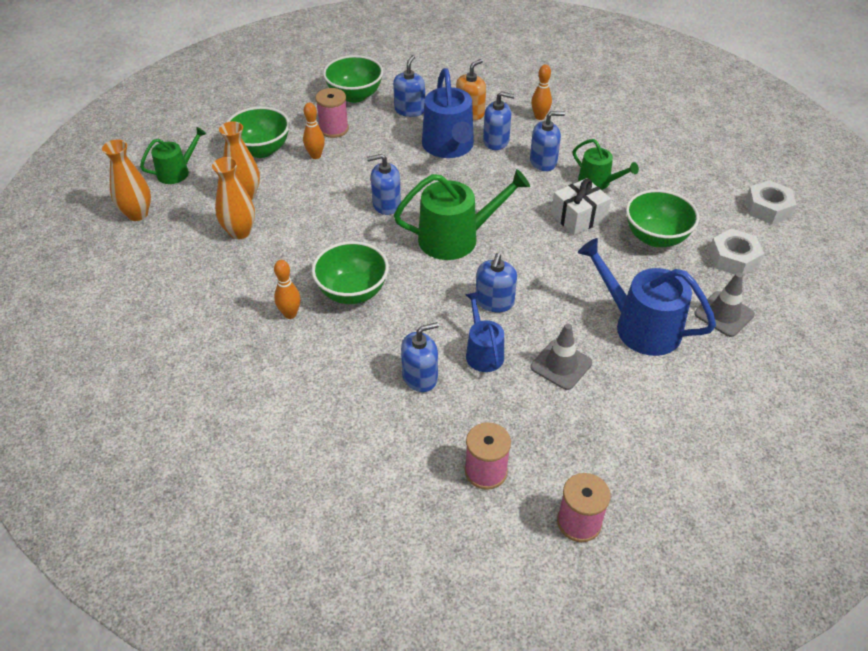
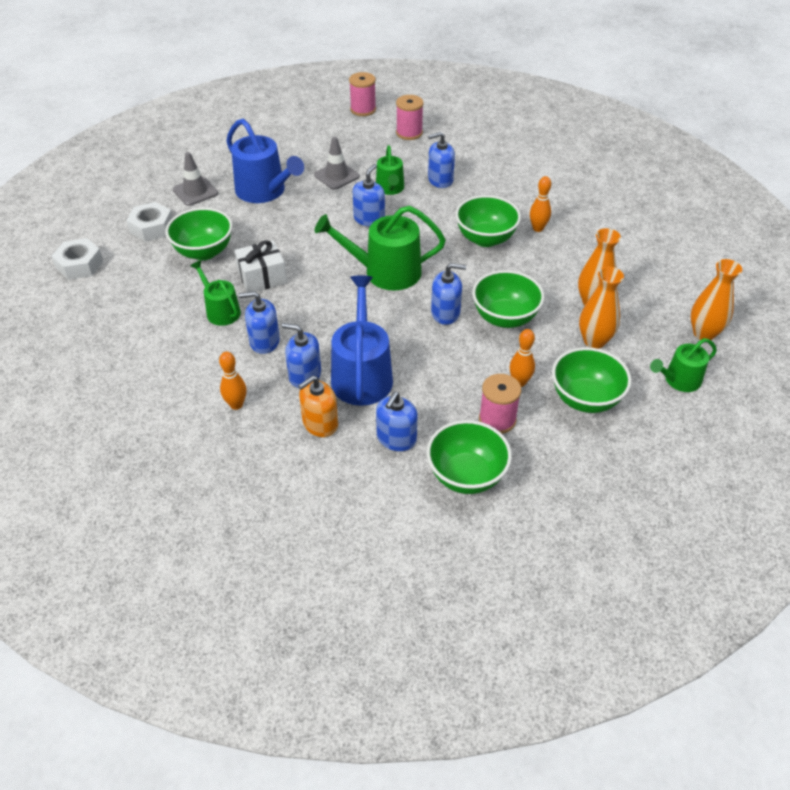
camera: 170 degrees left, 0 degrees up
blue watering can [466,292,504,372] -> green watering can [376,145,404,195]
none -> green bowl [472,270,544,328]

